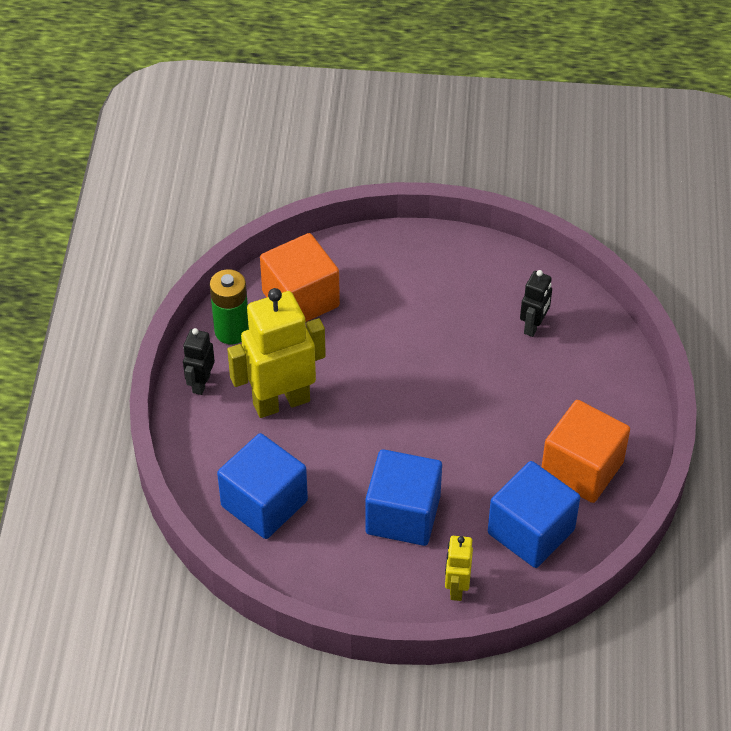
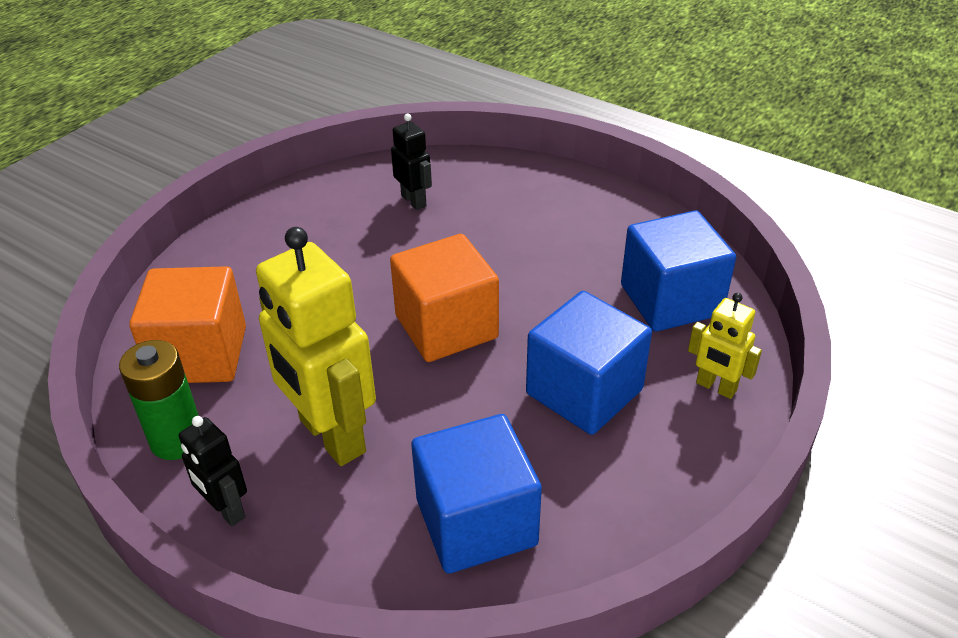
camera: 60 degrees left, 10 degrees down
yellow robot [227,288,326,418] -> yellow robot turned 45 degrees counterclockwise [256,227,376,466]
orange cube [542,400,630,503] -> orange cube moved to [390,234,499,362]

